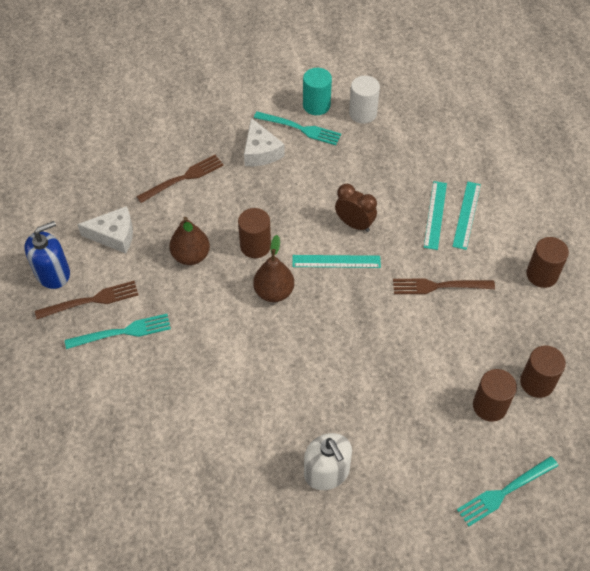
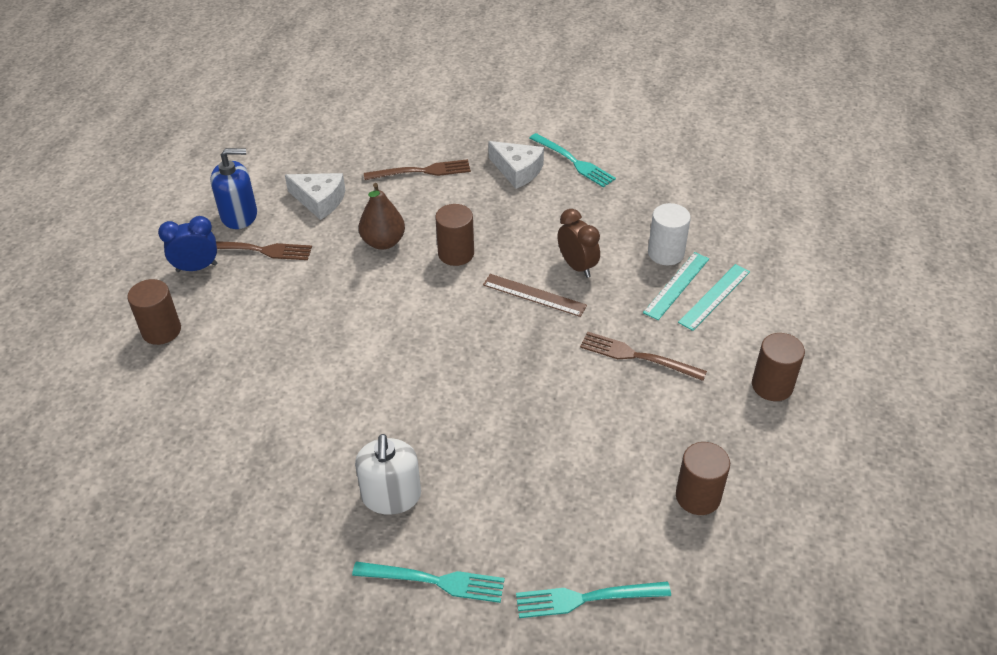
camera: 25 degrees right, 10 degrees down
turquoise fork [65,314,171,349] -> turquoise fork moved to [352,562,505,603]
white cheese [244,118,285,166] -> white cheese turned 60 degrees counterclockwise [488,141,544,189]
brown pear [253,235,294,302] -> none
turquoise ruler [292,255,381,268] -> brown ruler [483,274,587,317]
turquoise cylinder [303,68,332,115] -> none
white cylinder [349,76,380,124] -> white cylinder moved to [648,203,691,265]
brown cylinder [473,369,517,422] -> brown cylinder moved to [127,279,181,345]
none -> blue clock [158,216,217,272]

